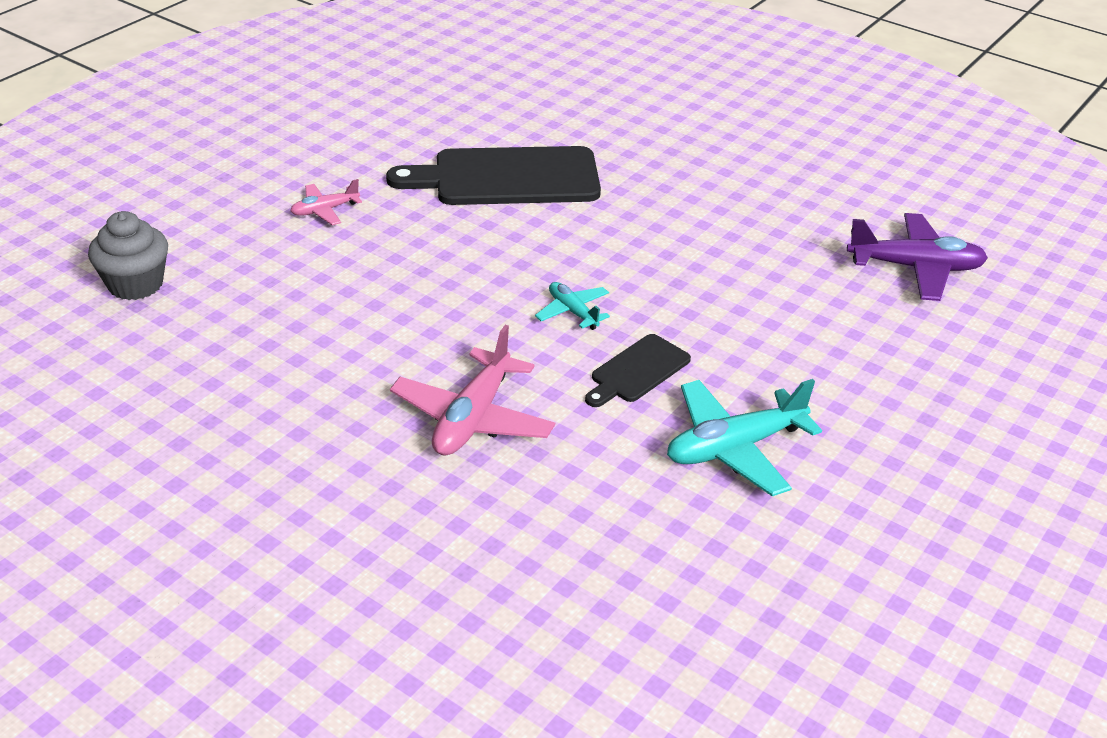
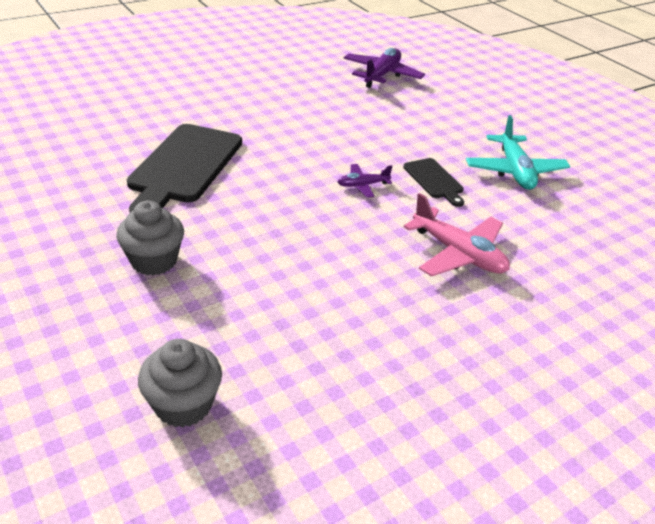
camera: 70 degrees left, 0 degrees up
pink plane [290,179,362,225] -> grey cupcake [116,201,184,275]
turquoise plane [535,282,610,330] -> purple plane [337,164,392,198]

